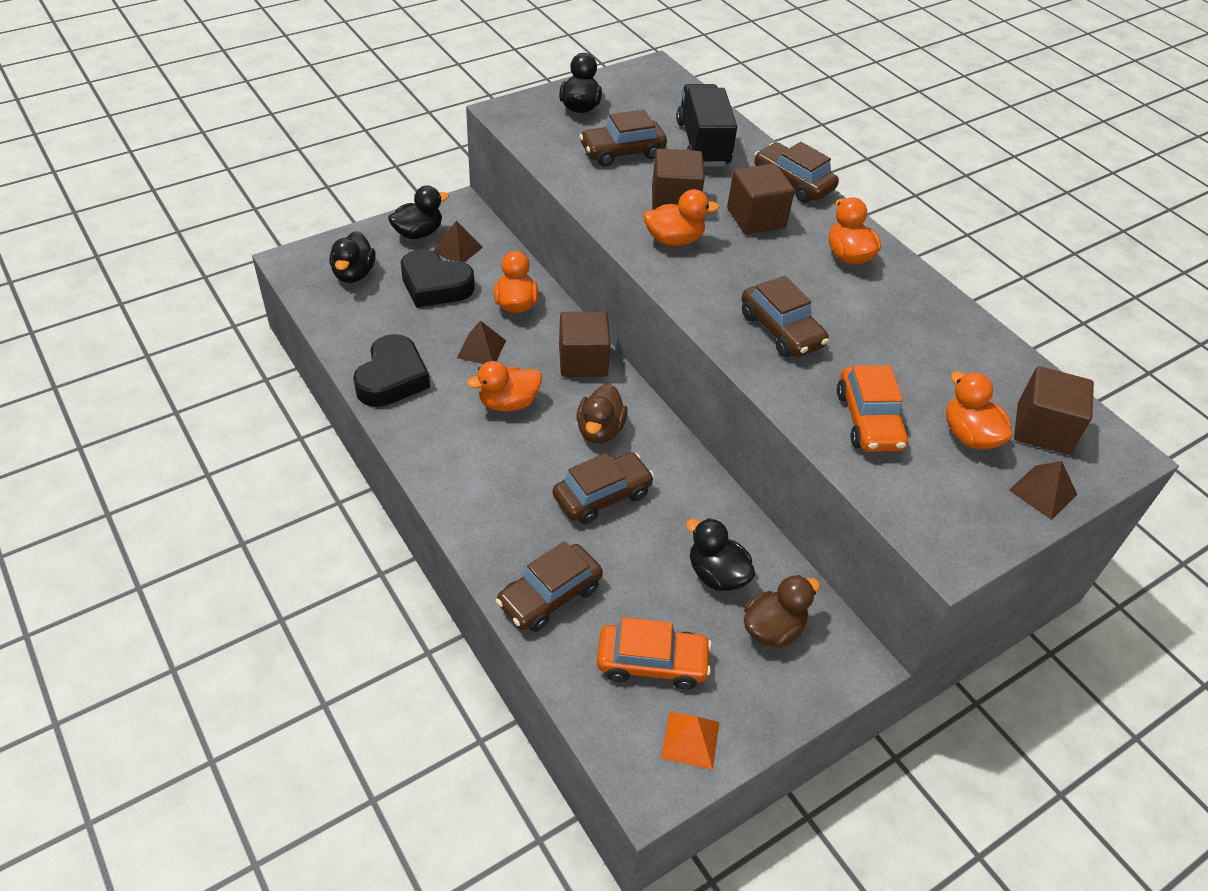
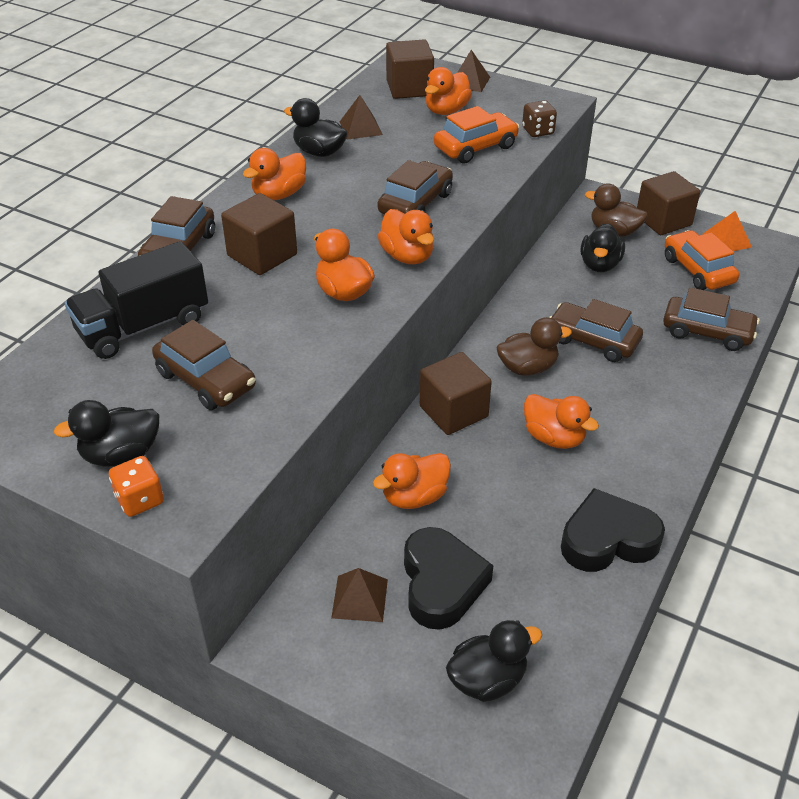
camera: 115 degrees left, 5 degrees down
black duck [388,186,449,239] -> black duck moved to [284,98,348,157]
brown pyramid [457,321,506,364] -> brown pyramid moved to [340,95,383,140]
brown cube [652,149,705,210] -> brown cube moved to [637,171,700,235]
none -> orange dice [109,456,164,517]
none -> orange duck [378,209,434,264]
none -> brown dice [522,100,557,137]

